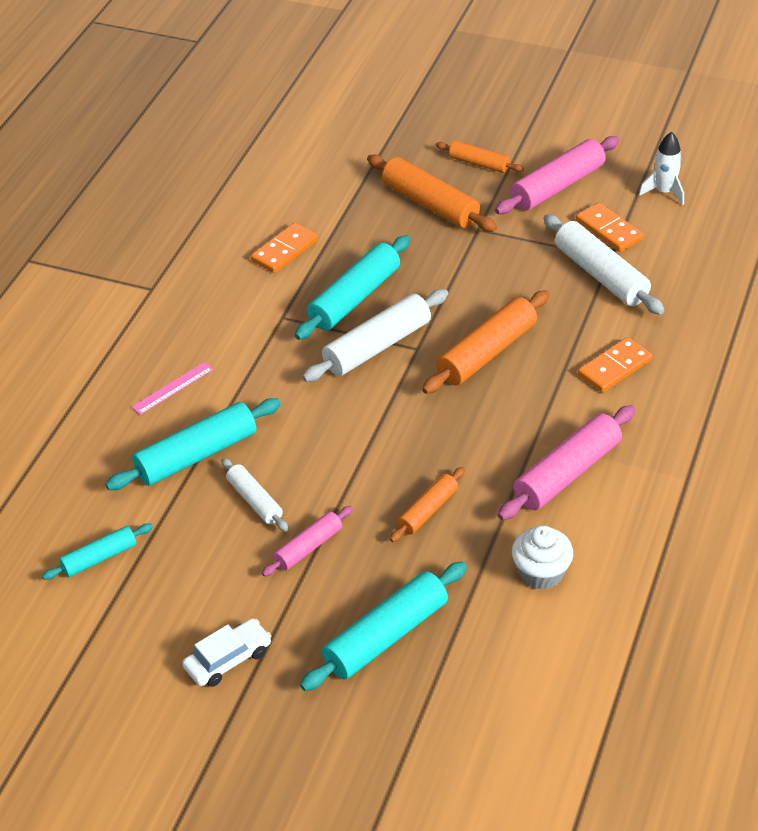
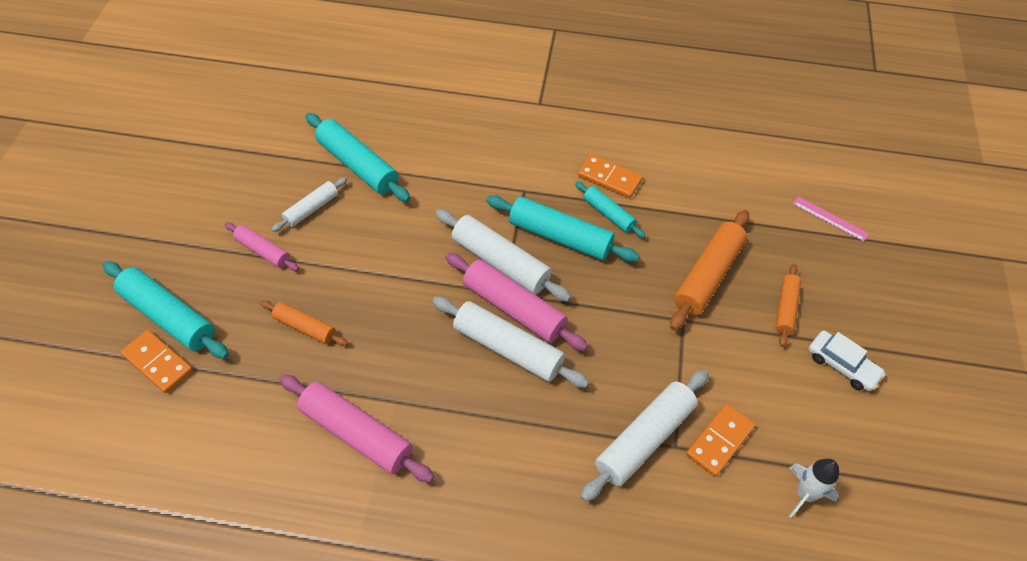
camera: 75 degrees right, 10 degrees up
turquoise rolling pin [42,524,153,580] -> turquoise rolling pin moved to [575,182,646,238]
pink ruler [132,362,213,415] -> pink ruler moved to [793,197,869,242]
white car [182,618,271,687] -> white car moved to [809,331,885,391]
orange rolling pin [422,290,549,394] -> white rolling pin [432,297,589,388]
pink rolling pin [495,136,619,214] -> pink rolling pin moved to [446,253,588,351]
white cupcake [512,526,573,590] -> none
orange domino [578,337,652,393] -> orange domino moved to [121,330,193,393]

